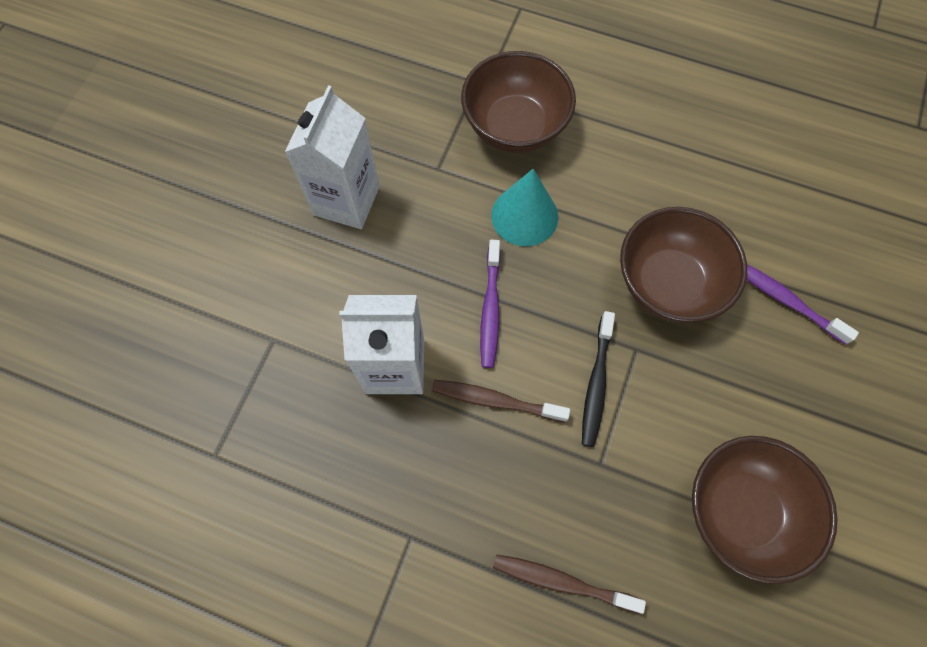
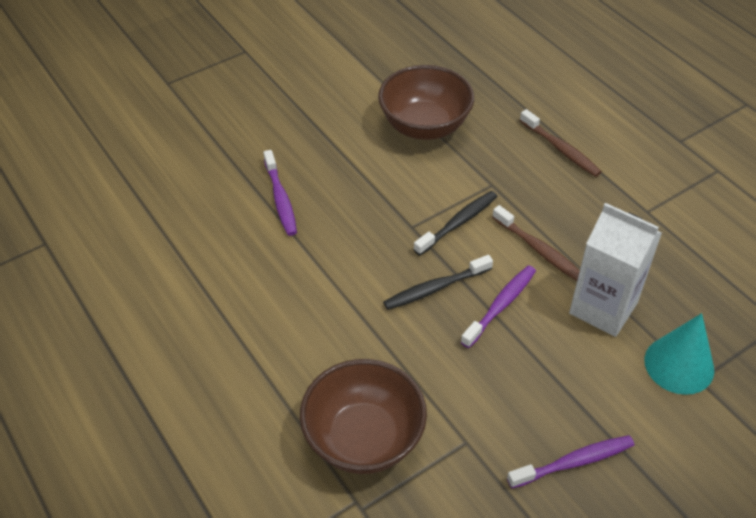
camera: 145 degrees left, 20 degrees down
white carton [285,85,380,229] -> purple toothbrush [507,435,634,489]
turquoise cone [491,169,558,246] -> turquoise cone moved to [644,313,714,395]
brown bowl [620,207,747,323] -> none
none -> black toothbrush [383,255,493,310]

